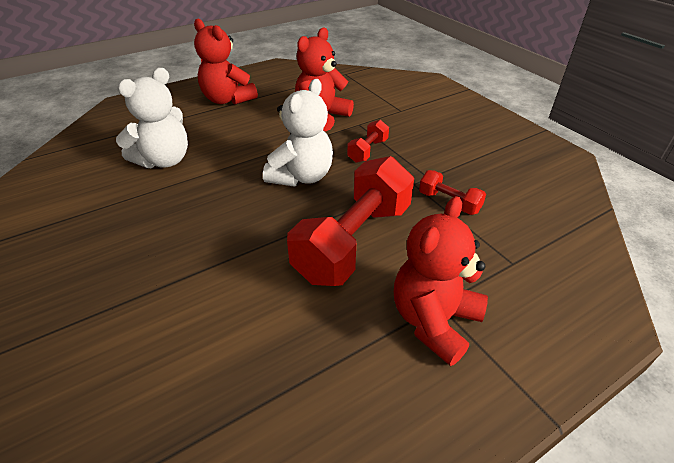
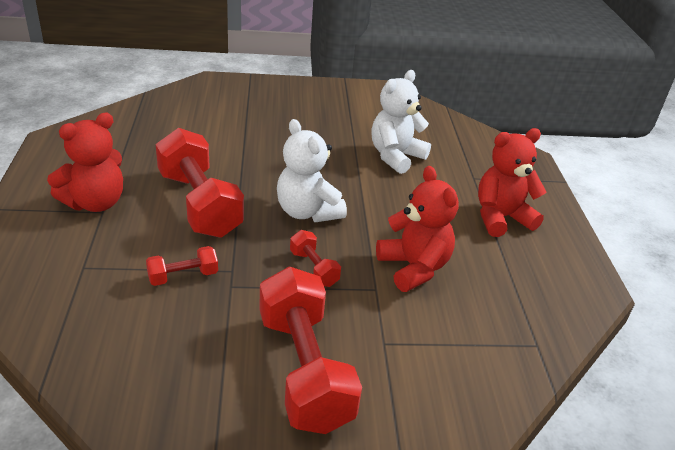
camera: 115 degrees right, 5 degrees down
white teddy bear [116,68,188,168] -> white teddy bear turned 60 degrees clockwise [372,70,431,174]
red teddy bear [394,196,488,366] -> red teddy bear turned 75 degrees clockwise [47,113,123,212]
none -> red dumbbell [259,266,362,434]

